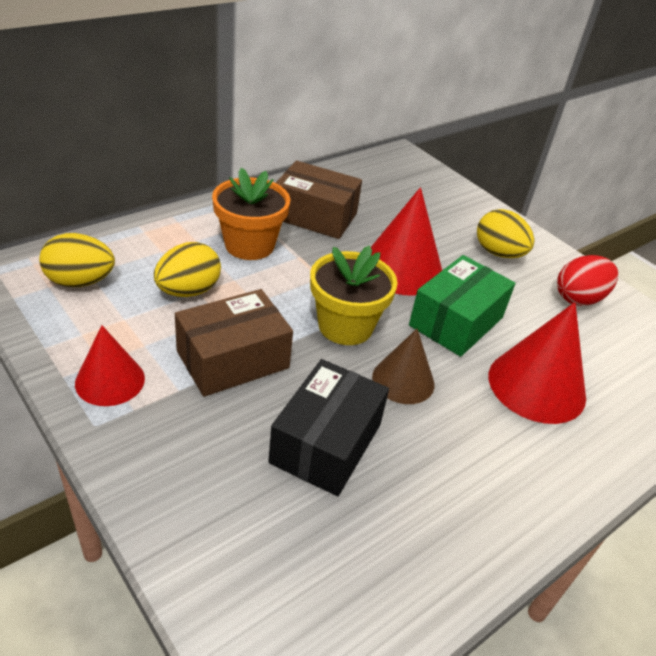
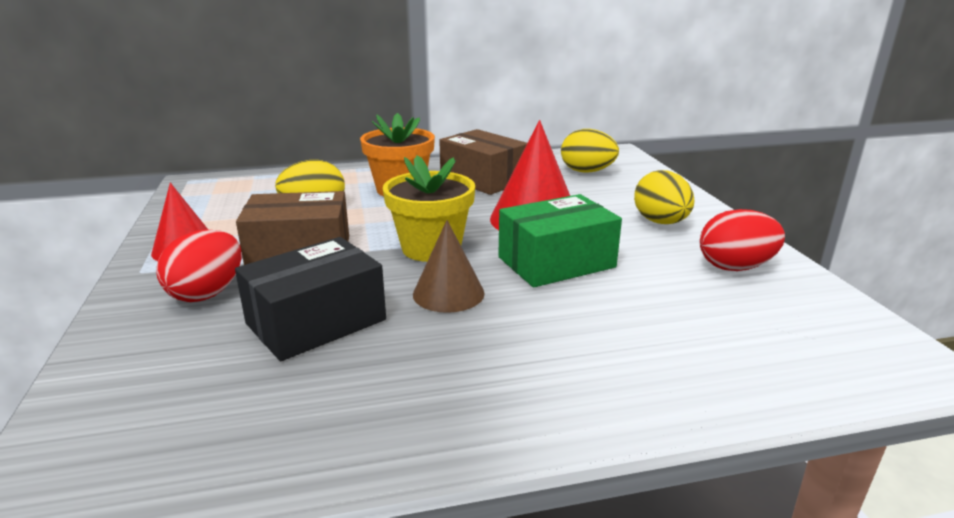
camera: 30 degrees right, 15 degrees down
yellow egg [39,233,115,287] -> yellow egg moved to [561,129,619,173]
red cone [489,302,586,424] -> none
none -> red egg [157,229,241,302]

